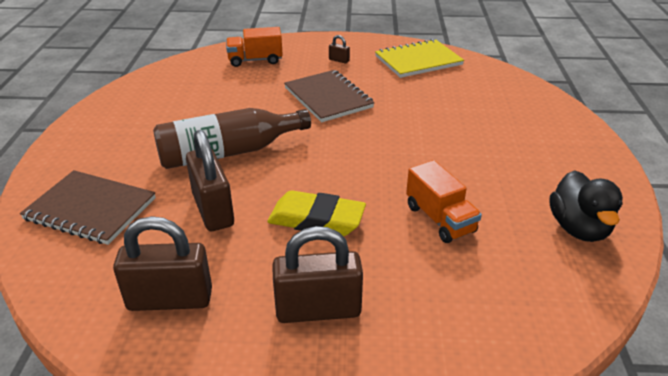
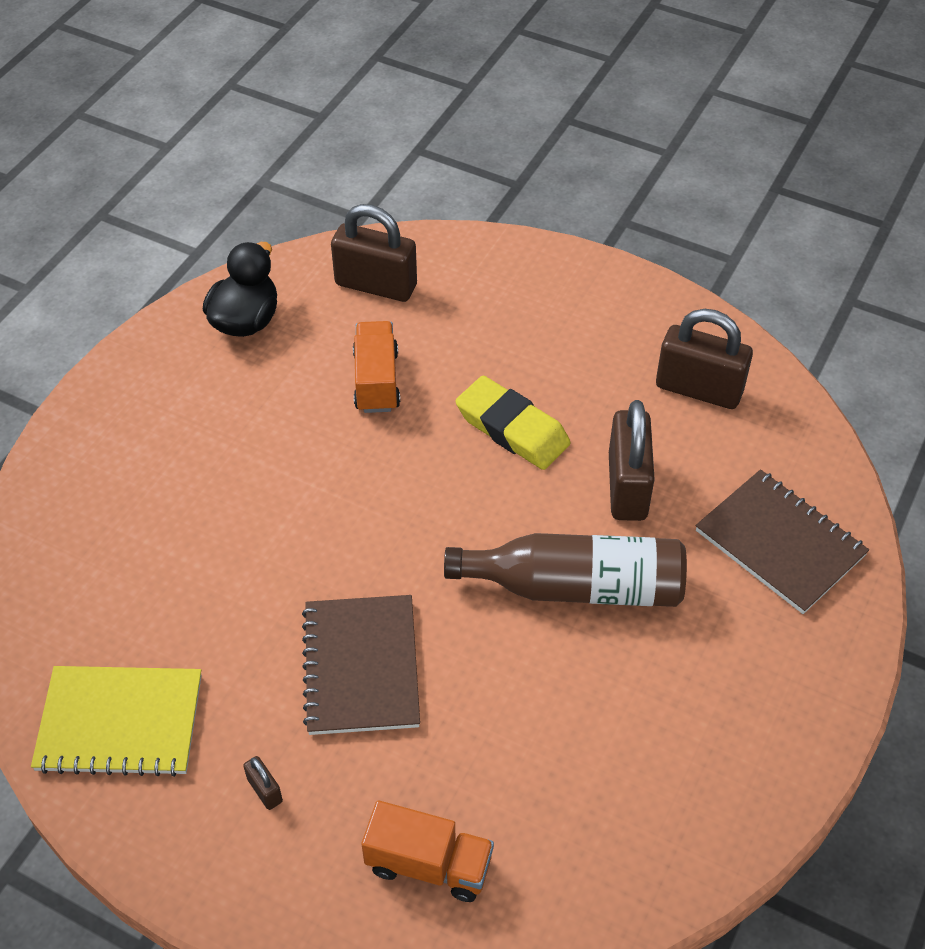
camera: 155 degrees left, 15 degrees up
brown padlock [272,226,363,323] -> brown padlock moved to [331,204,417,302]

